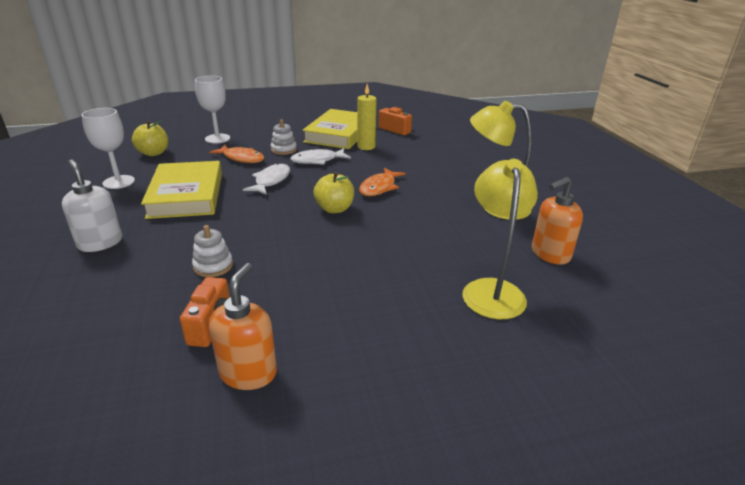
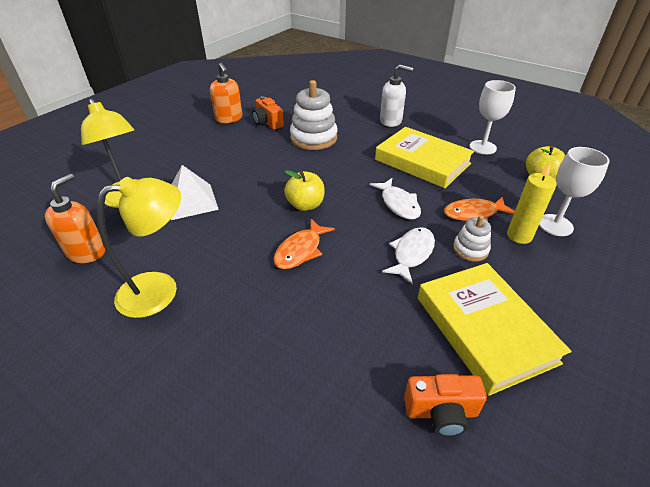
camera: 140 degrees right, 10 degrees up
white stacking toy [192,225,233,277] -> white stacking toy [290,80,338,150], size x1.87
yellow candle [357,84,377,150] -> yellow candle moved to [507,163,557,244]
orange fish [359,168,406,196] -> orange fish turned 135 degrees counterclockwise [273,219,335,269]
none -> white pyramid [171,165,219,220]

